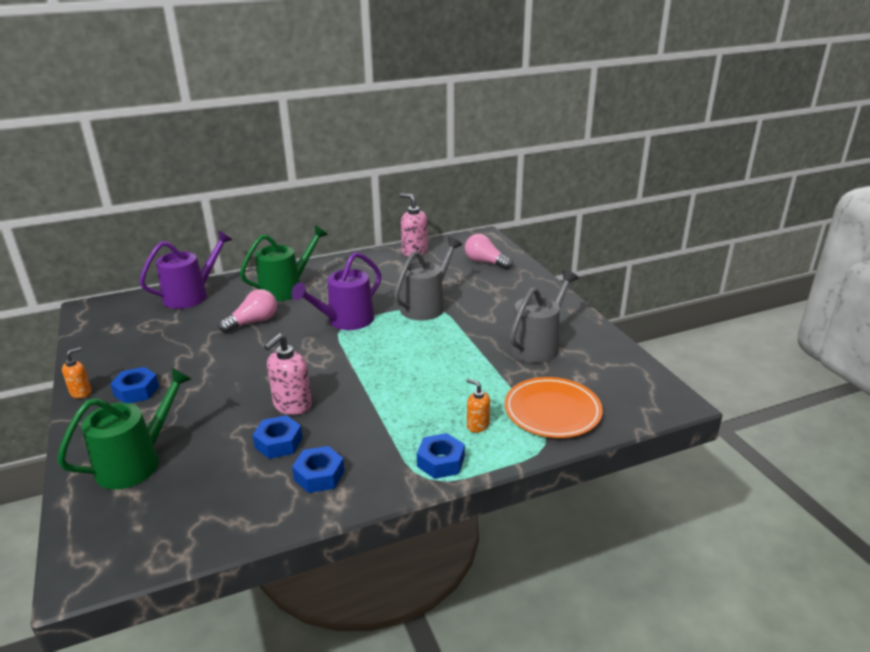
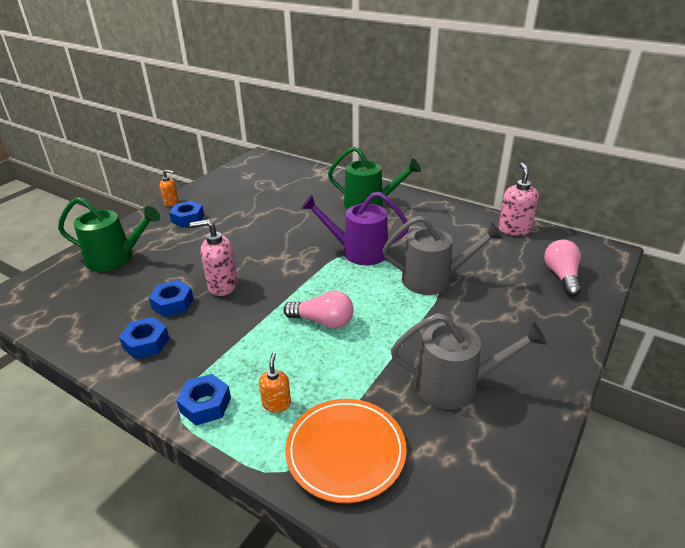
camera: 55 degrees right, 5 degrees up
purple watering can [139,231,232,309] -> none
pink light bulb [218,289,277,333] -> pink light bulb moved to [283,290,354,329]

